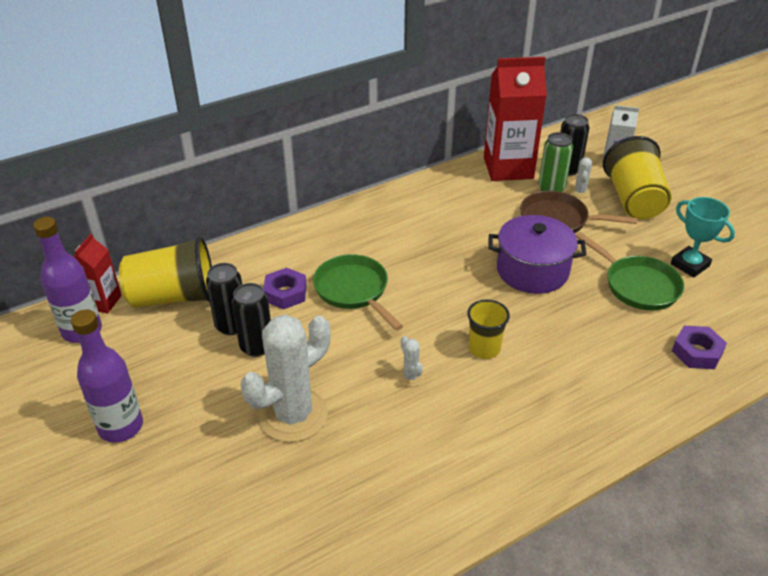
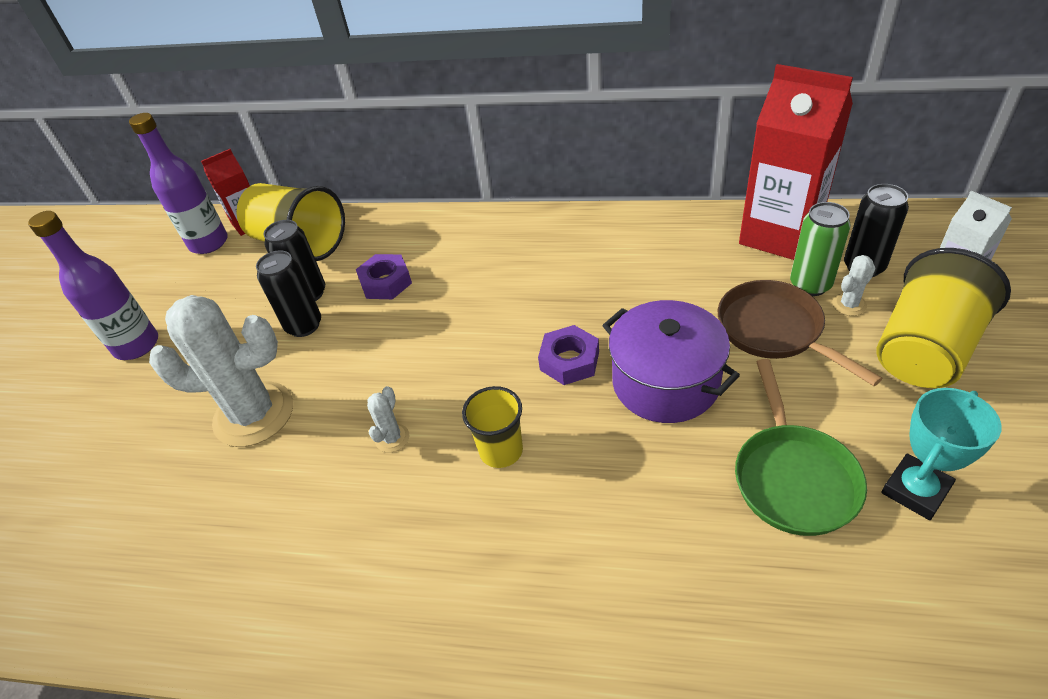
camera: 45 degrees right, 5 degrees up
green pan [313,254,403,330] -> none
turquoise trophy [671,197,735,278] -> turquoise trophy turned 45 degrees clockwise [881,388,1001,520]
purple nut [672,326,727,369] -> purple nut moved to [538,325,599,385]

